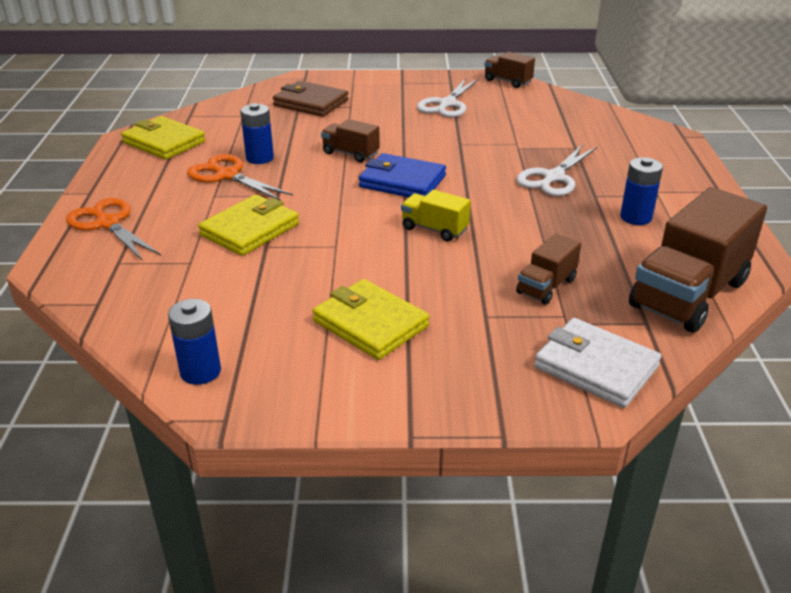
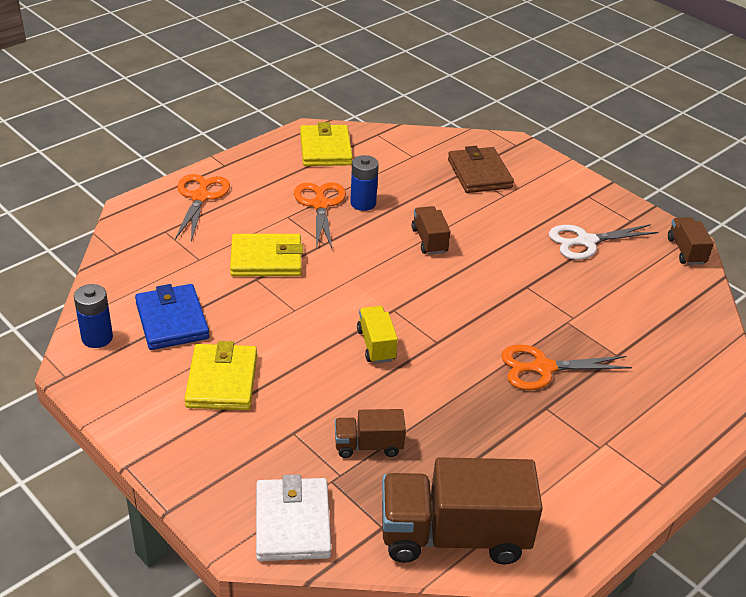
camera: 45 degrees right, 5 degrees up
blue wallet [359,153,446,197] -> blue wallet moved to [135,284,209,350]
white scissors [516,145,597,196] -> orange scissors [501,344,632,390]
blue battery [620,157,663,225] -> none

